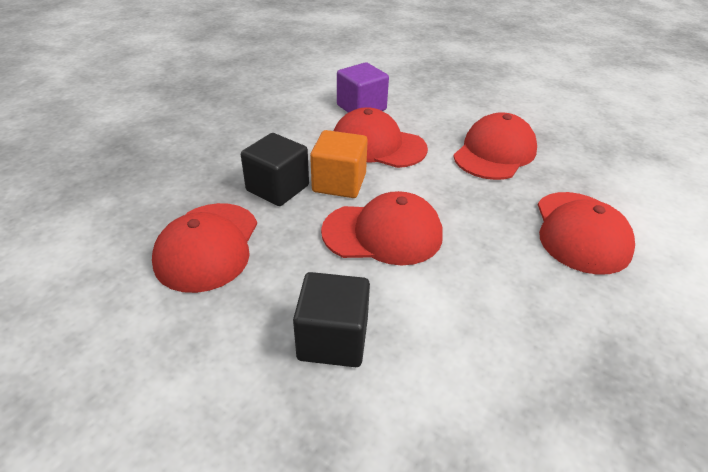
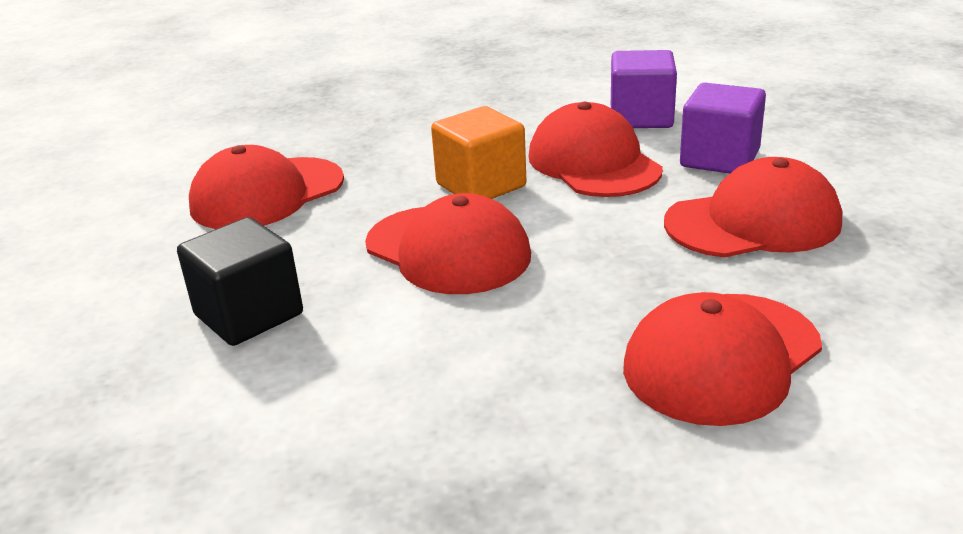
camera: 45 degrees right, 10 degrees down
black cube [241,133,309,206] -> none
none -> purple cube [680,83,766,174]

